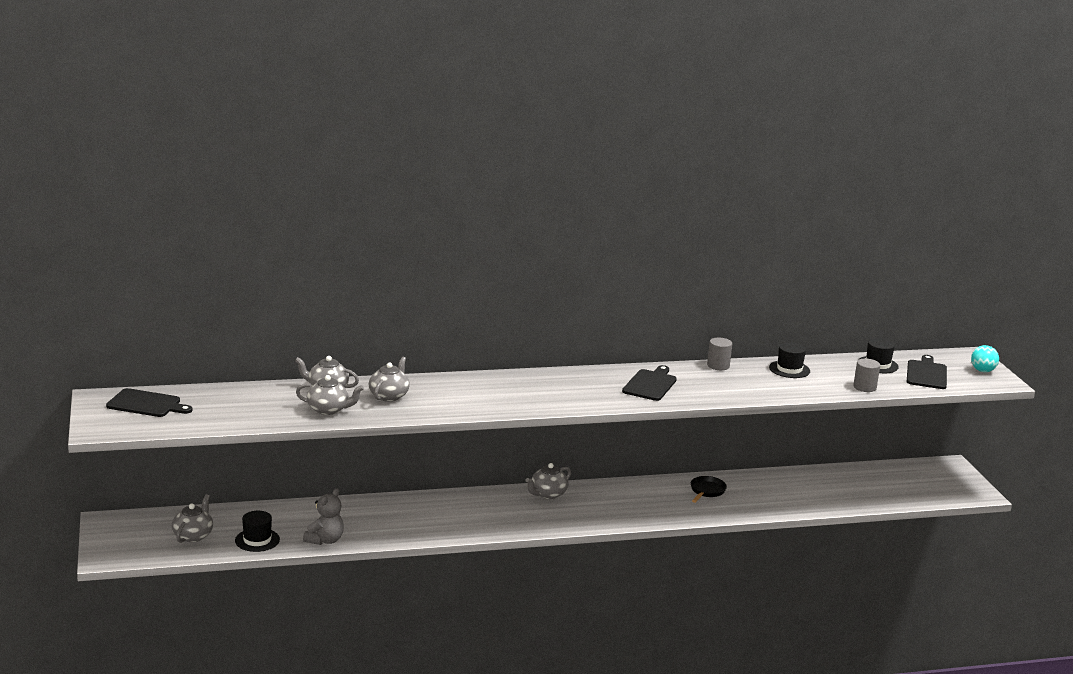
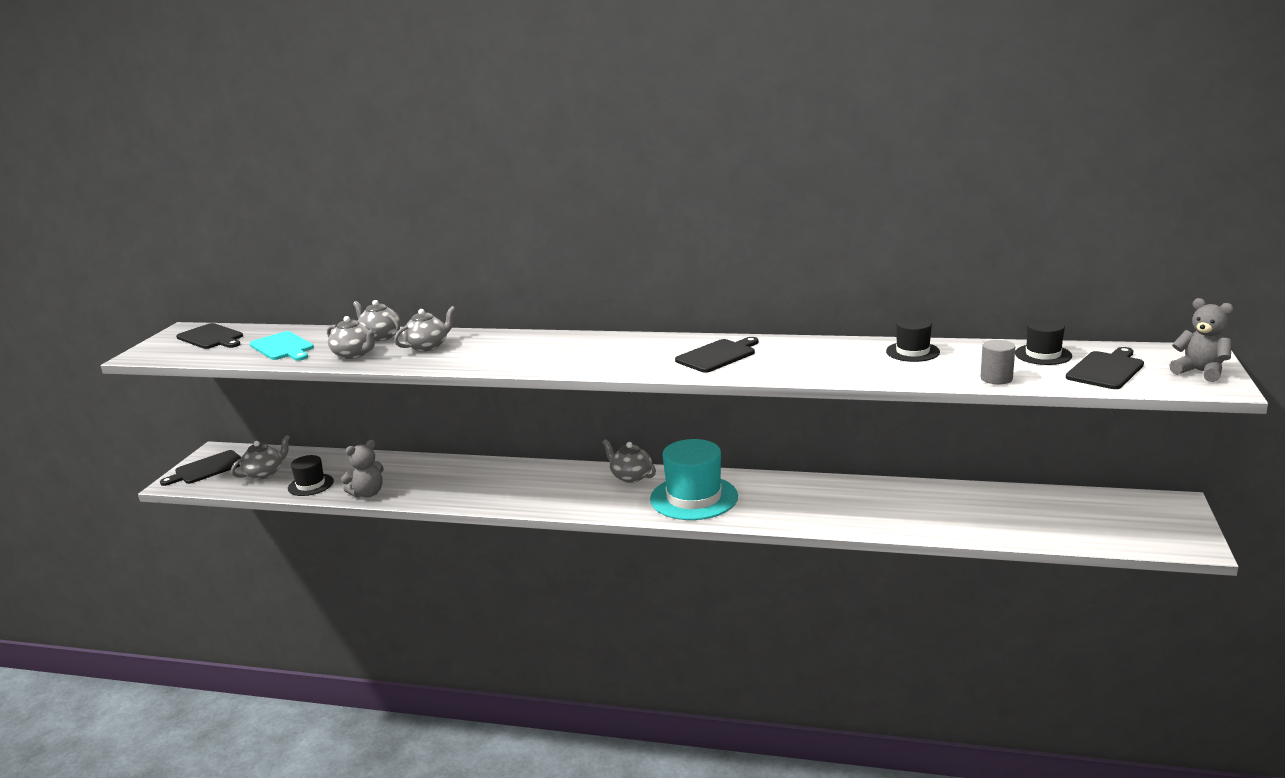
camera: 30 degrees right, 0 degrees up
grey teapot [525,463,571,499] -> grey teapot turned 60 degrees clockwise [602,439,656,483]
black pan [691,476,727,503] -> none
grey cylinder [707,338,732,370] -> none
turquoise ball [971,345,999,372] -> grey teddy bear [1169,298,1233,382]
none -> black cutting board [160,450,241,486]
none -> turquoise cutting board [249,331,314,361]
none -> turquoise hat [650,439,738,520]

